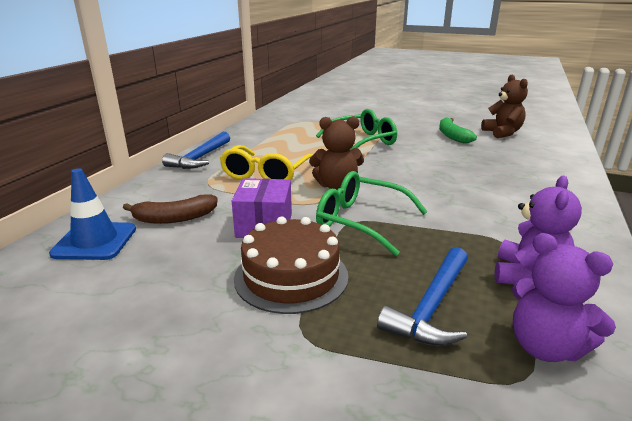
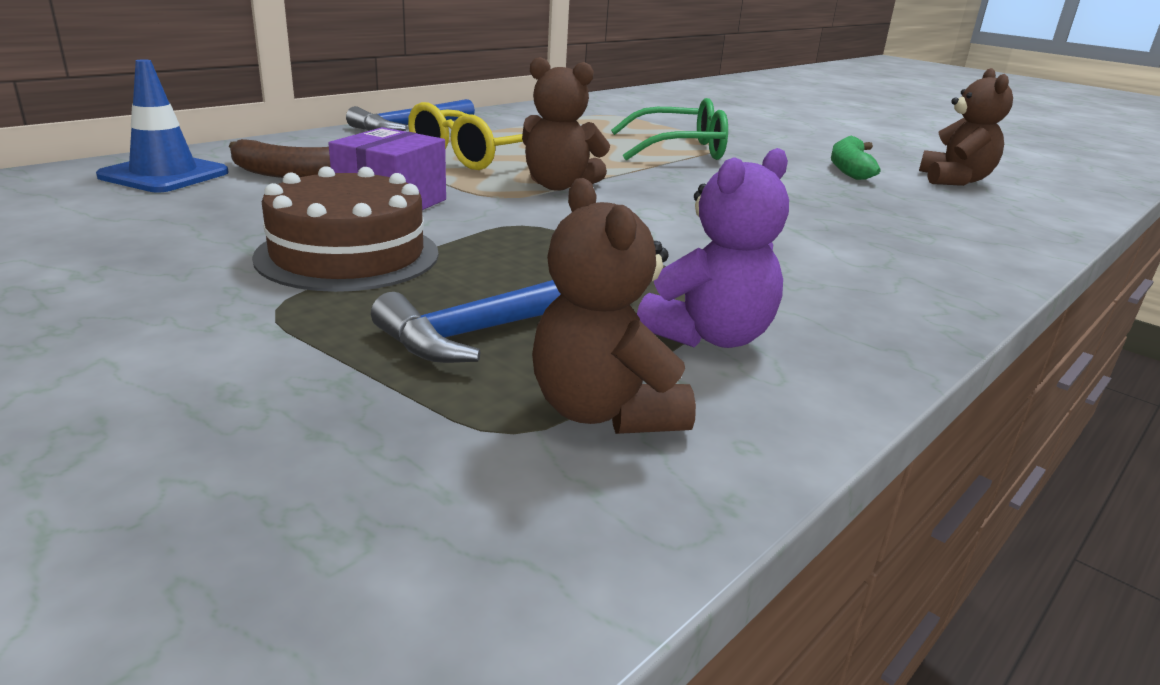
camera: 20 degrees right, 0 degrees up
green glasses [316,171,428,256] -> none
purple teddy bear [512,233,616,362] -> brown teddy bear [532,178,696,434]

